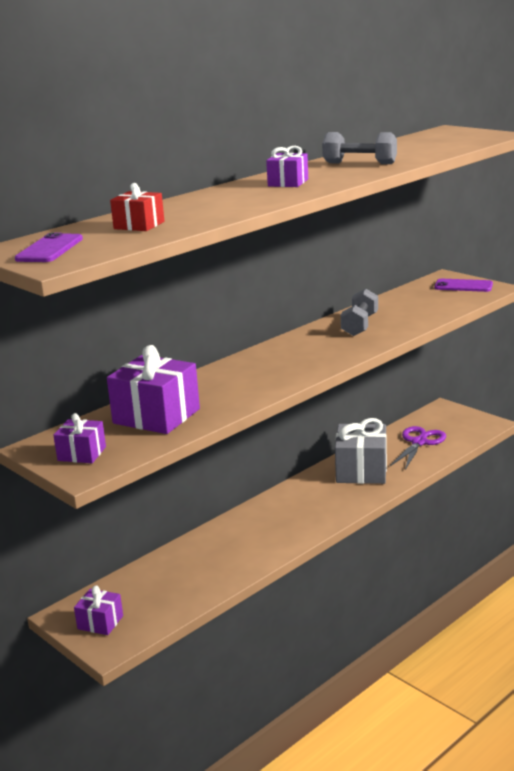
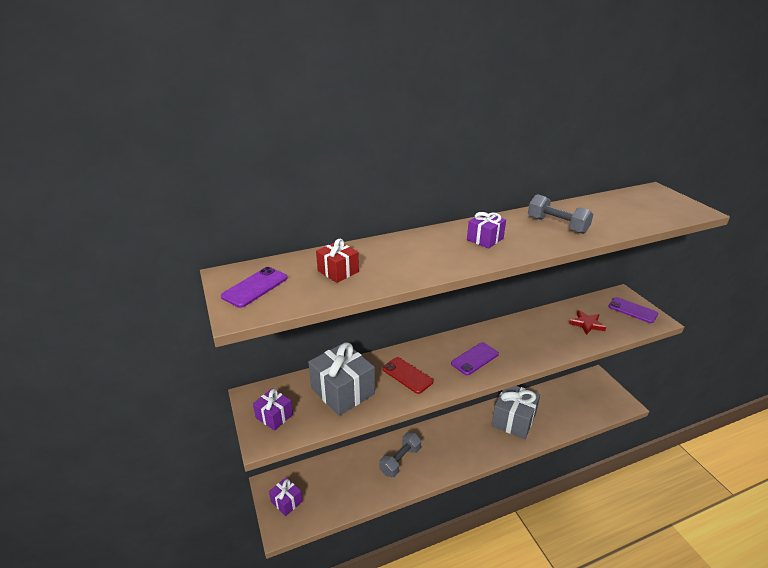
camera: 20 degrees right, 10 degrees up
purple gift [107,345,200,434] -> grey gift [308,342,375,416]
grey dumbbell [341,289,378,336] -> grey dumbbell moved to [379,432,421,477]
purple scissors [390,426,446,470] -> none
none -> red phone [382,357,434,394]
none -> purple phone [451,342,499,375]
none -> red star [569,310,606,335]

